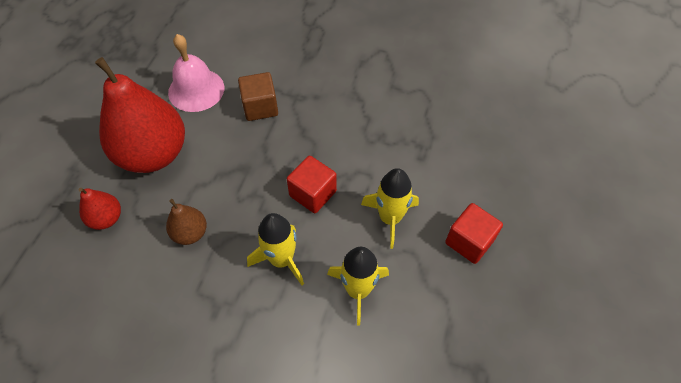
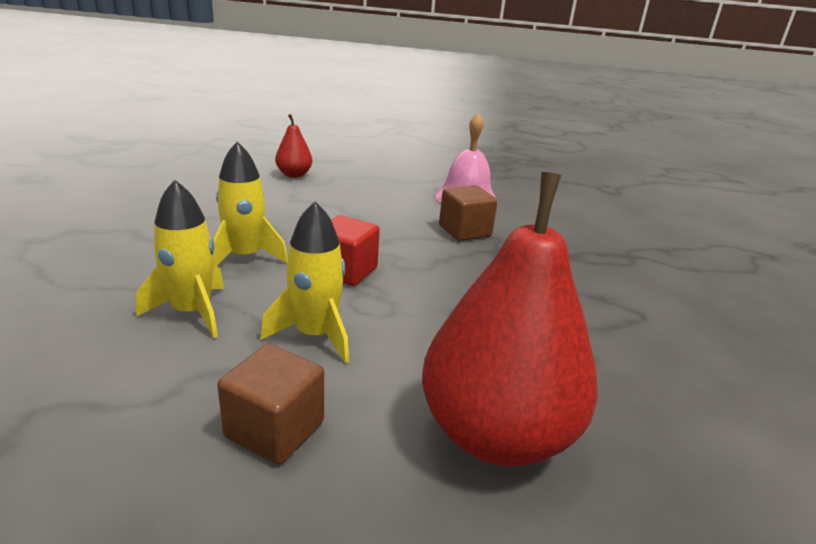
camera: 75 degrees right, 30 degrees down
red pear [95,57,185,173] -> red pear moved to [422,172,598,466]
brown pear [166,199,207,245] -> none
red cube [445,203,503,264] -> brown cube [217,344,324,465]

